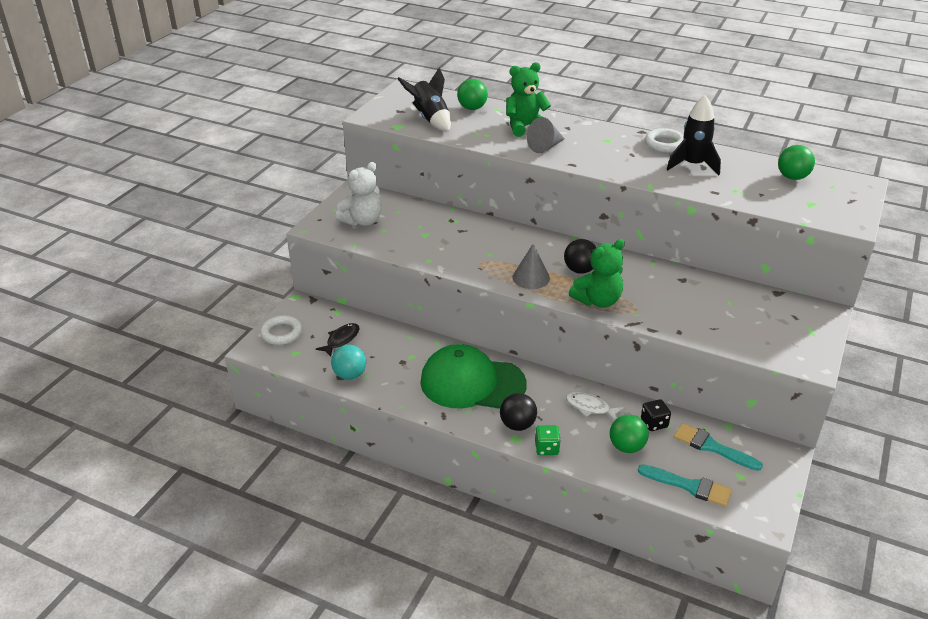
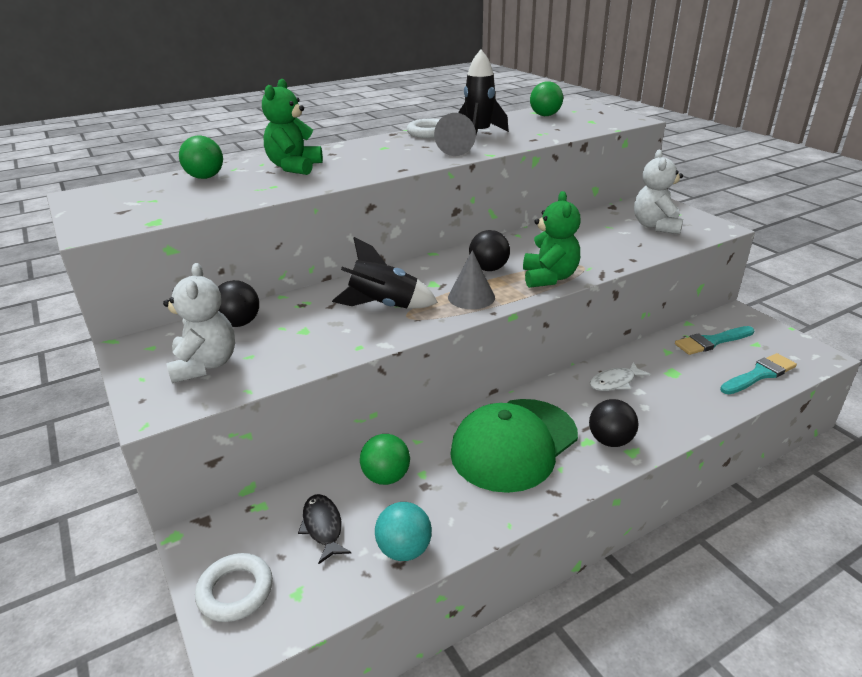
camera: 55 degrees left, 5 degrees down
black rocket [397,68,451,131] -> black rocket moved to [332,237,438,308]
grey cone [527,117,565,153] -> grey cone moved to [434,113,476,156]
green dice [535,425,561,455] -> none
green ball [610,414,649,453] -> green ball moved to [360,434,410,485]
black dice [641,399,671,431] -> none
none -> black ball [218,280,259,327]
none -> white teddy bear [634,150,683,234]

